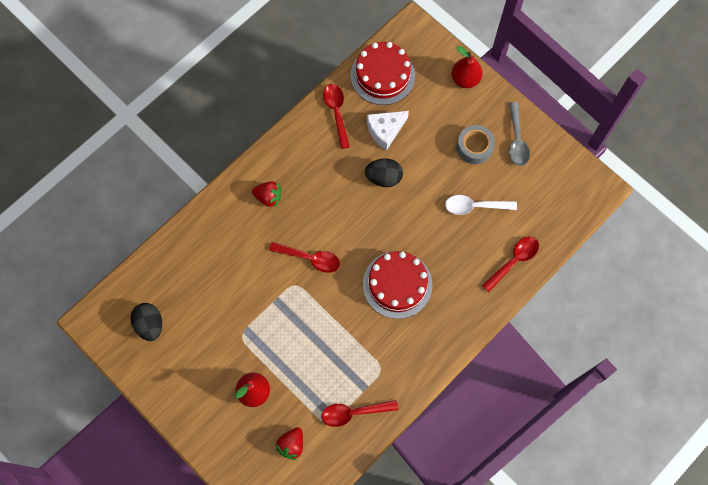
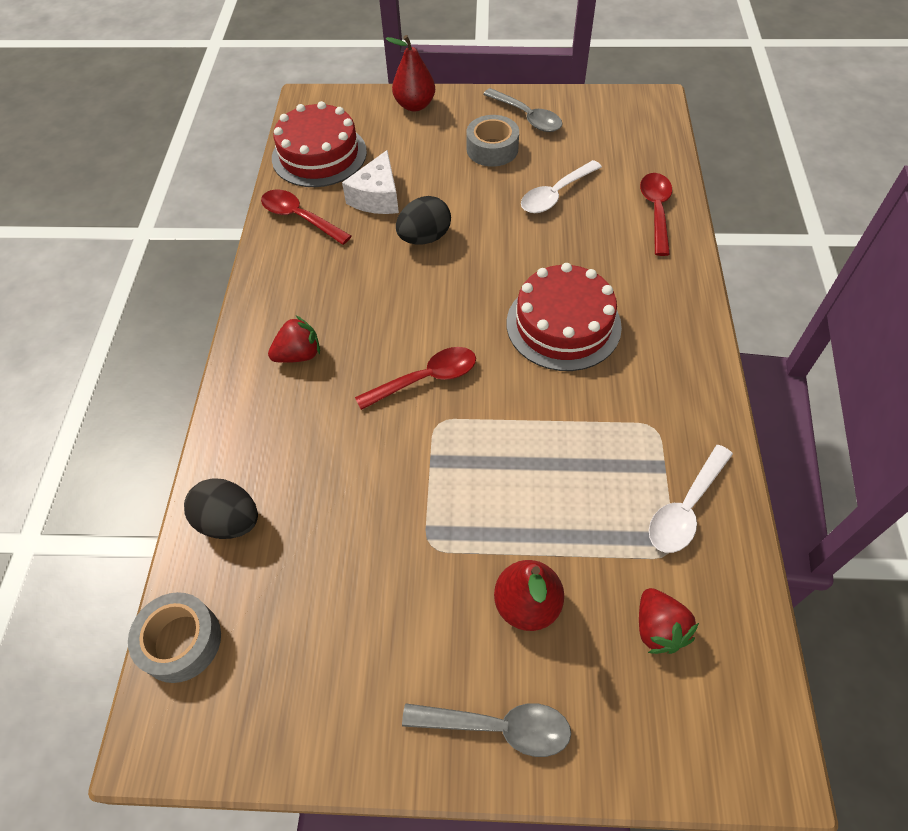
camera: 40 degrees left, 15 degrees down
black egg [131,303,162,341] -> black egg moved to [184,478,258,539]
red spoon [321,400,398,427] -> white spoon [649,445,733,553]
none -> grey tape [128,592,221,683]
none -> grey spoon [402,703,571,757]

